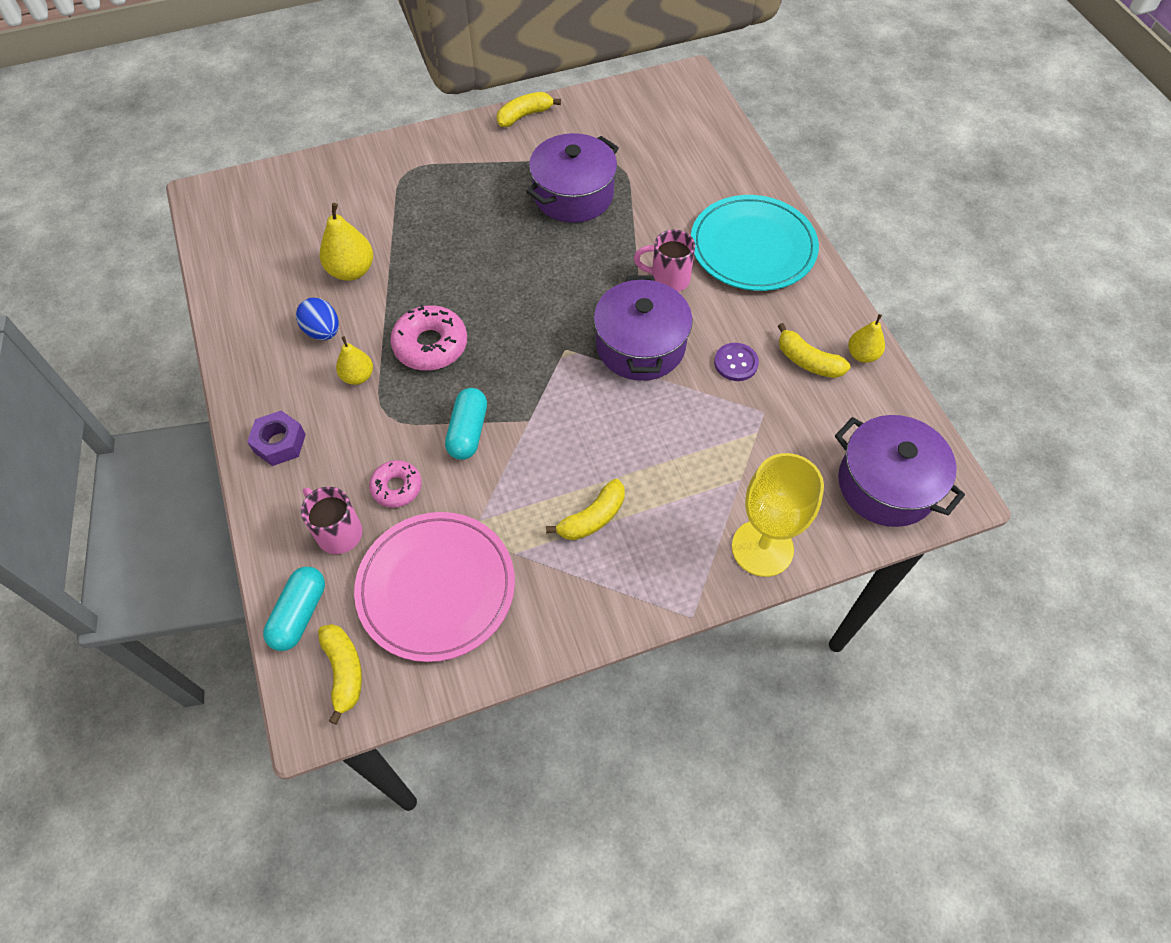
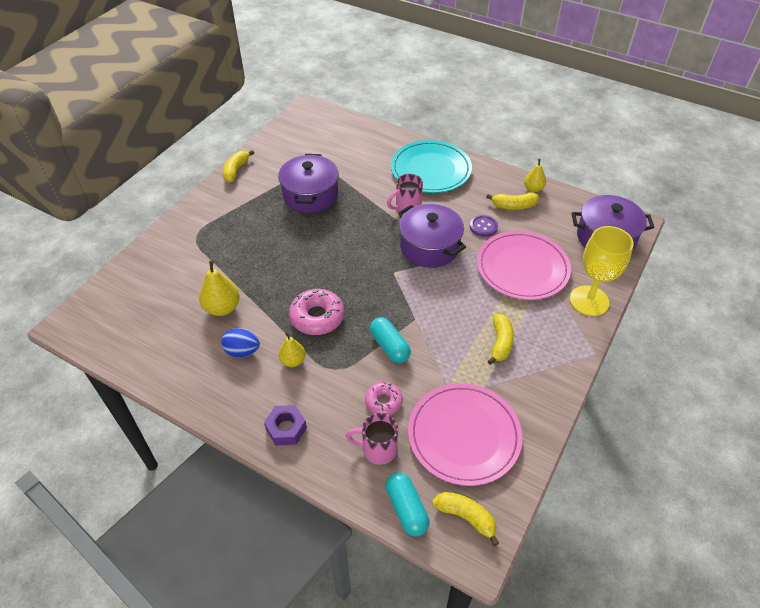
camera: 40 degrees left, 10 degrees down
none -> pink plate [477,231,571,300]

